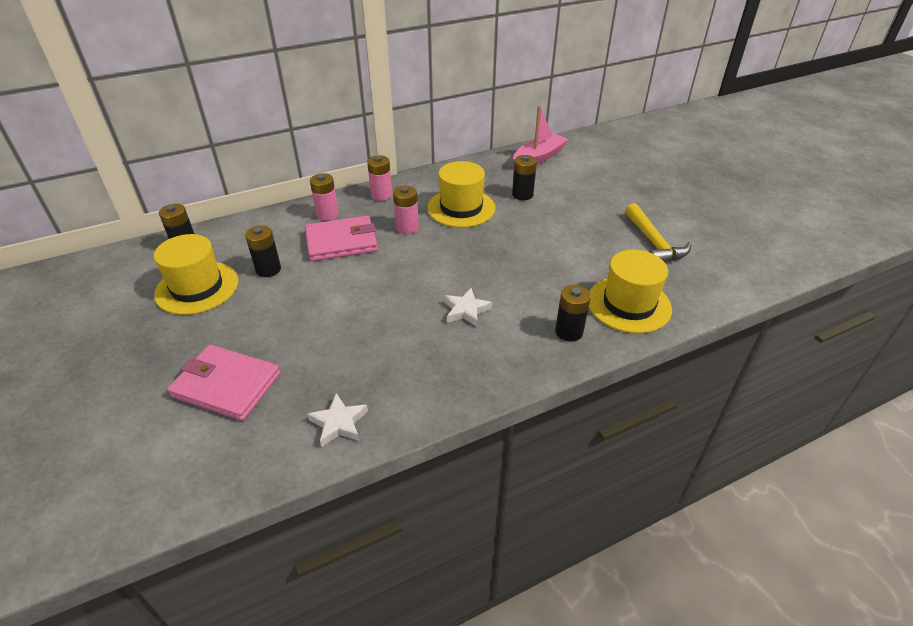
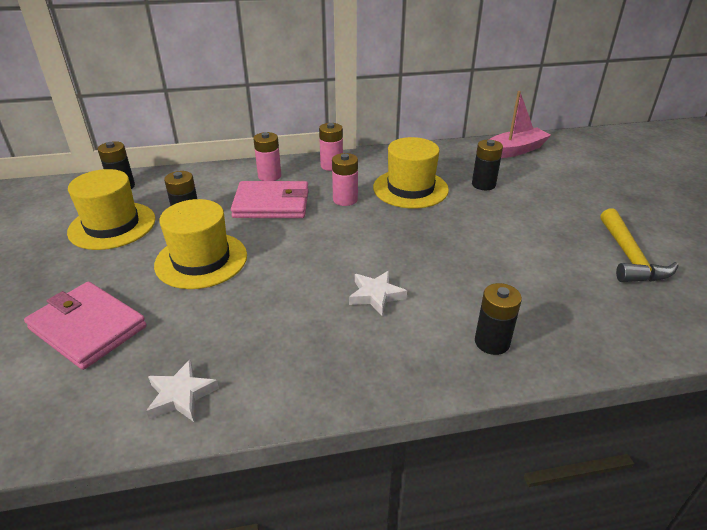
camera: 15 degrees right, 5 degrees down
yellow hat [589,250,672,333] -> yellow hat moved to [154,199,247,289]

